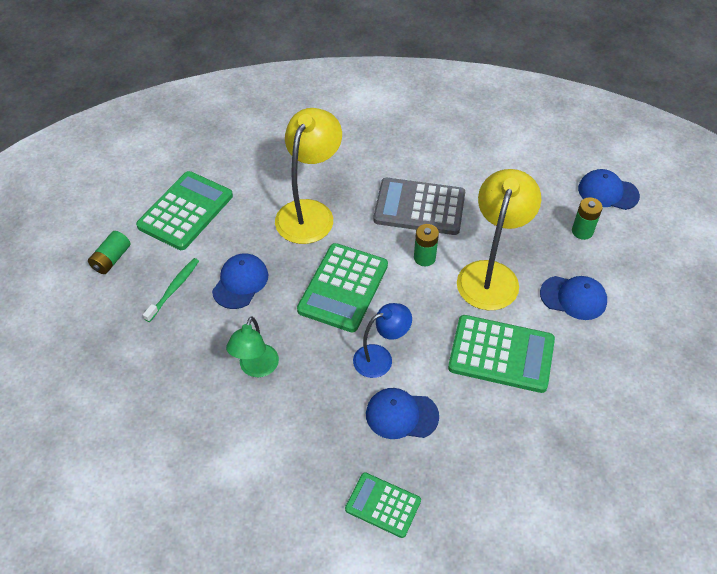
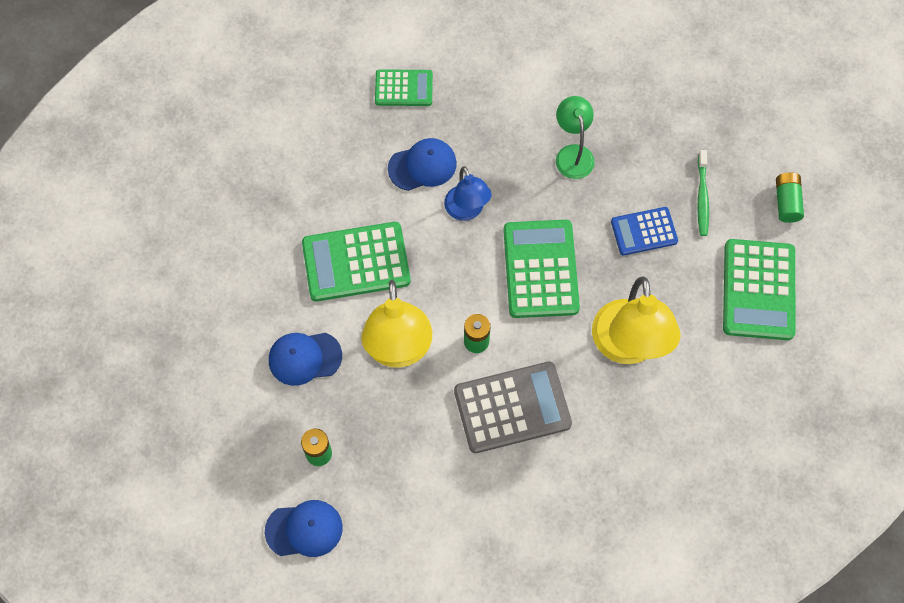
camera: 155 degrees right, 15 degrees up
blue cap [212,254,268,309] -> blue calculator [611,207,678,255]
blue lamp [353,303,412,378] -> blue lamp turned 60 degrees counterclockwise [444,166,491,221]

